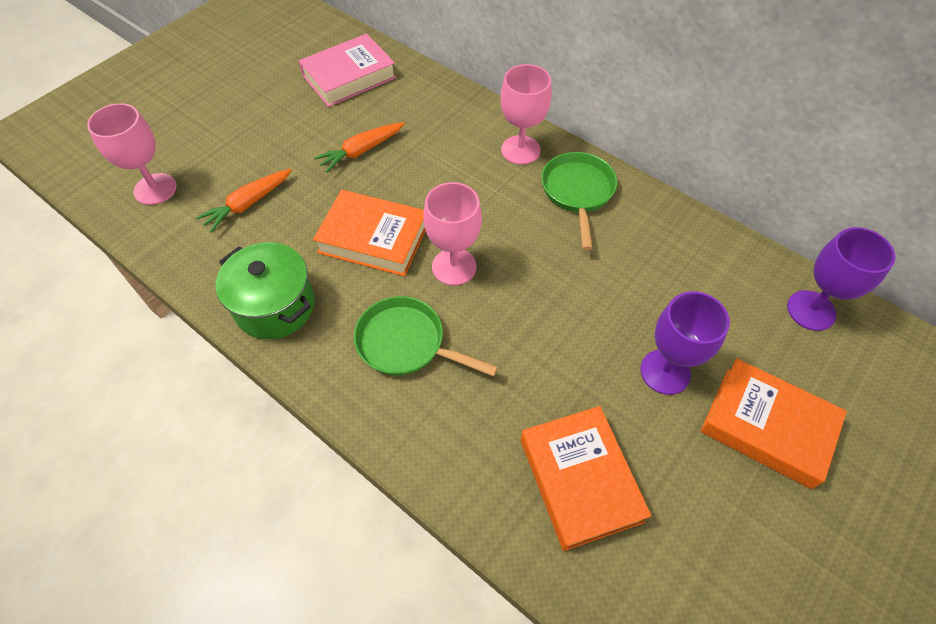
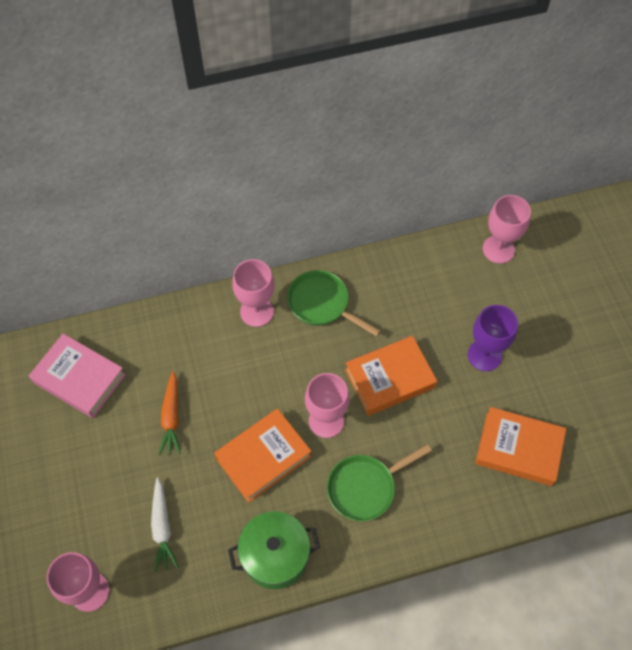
camera: 55 degrees left, 5 degrees up
orange carrot [196,169,292,233] -> white carrot [151,477,178,572]
pink book [299,33,396,107] -> pink book turned 60 degrees counterclockwise [29,333,126,418]
orange book [701,358,847,489] -> orange book moved to [345,336,437,416]
purple goblet [787,227,895,331] -> pink goblet [483,195,531,264]

